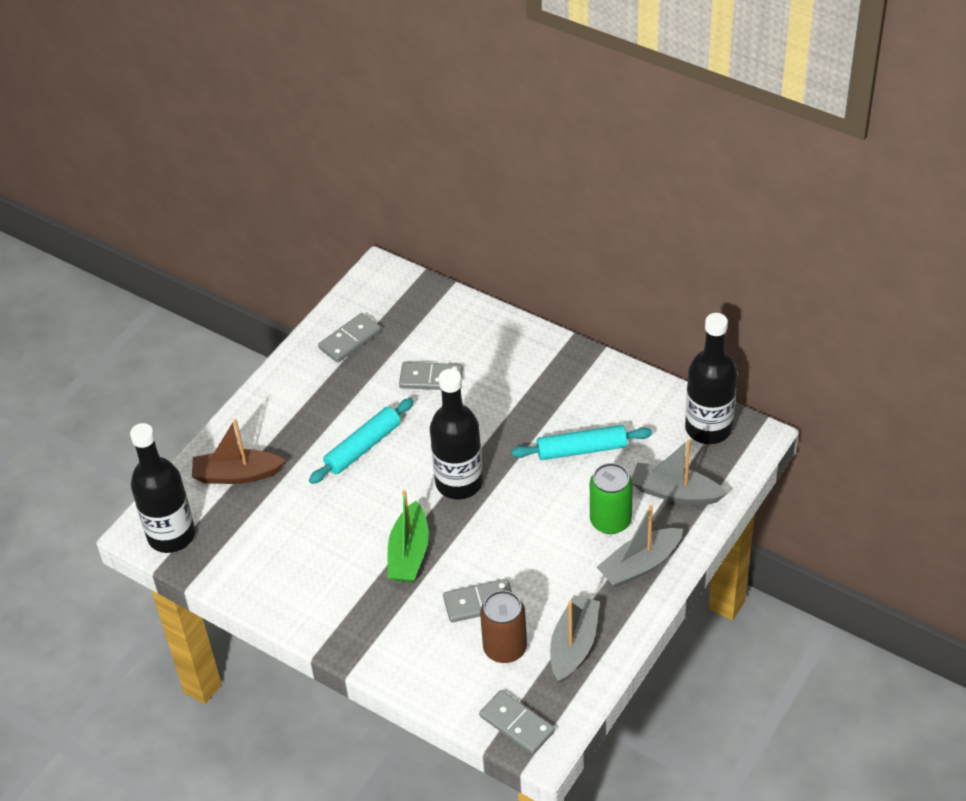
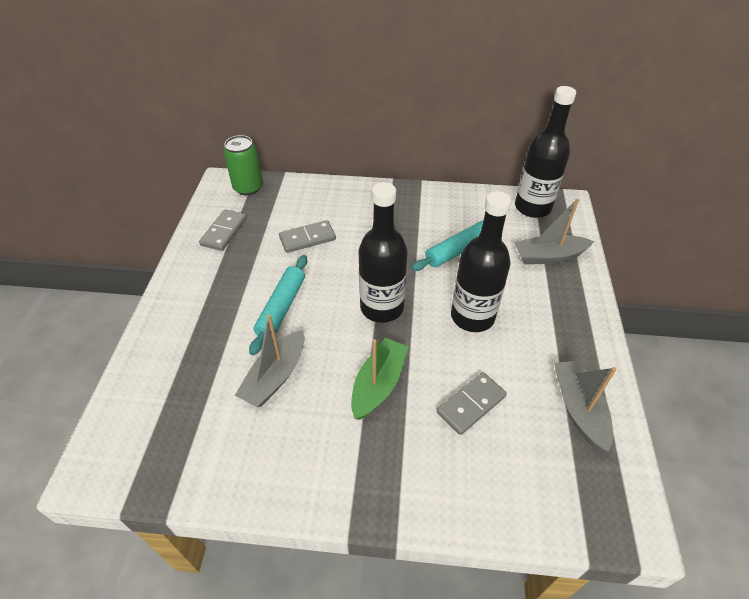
camera: 30 degrees left, 0 degrees up
black bottle [130,423,195,553] -> black bottle moved to [451,191,511,332]
brown boat [192,419,286,484] -> none
green boat [388,490,429,582] -> green boat turned 135 degrees counterclockwise [351,338,409,420]
grey domino [479,690,555,754] -> none
brown can [480,590,527,663] -> none
green can [590,463,633,534] -> green can moved to [223,135,263,195]
grey boat [597,505,683,587] -> grey boat moved to [235,314,304,407]

